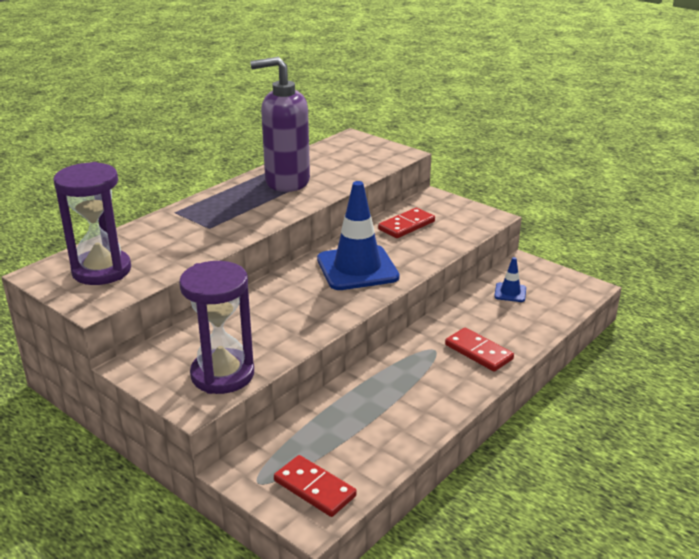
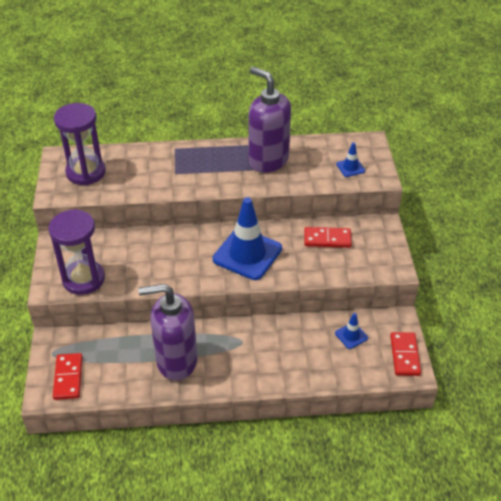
camera: 45 degrees right, 15 degrees up
red domino [445,328,514,372] -> red domino moved to [390,332,421,376]
none -> purple soap dispenser [138,284,197,381]
none -> blue traffic cone [336,142,365,177]

